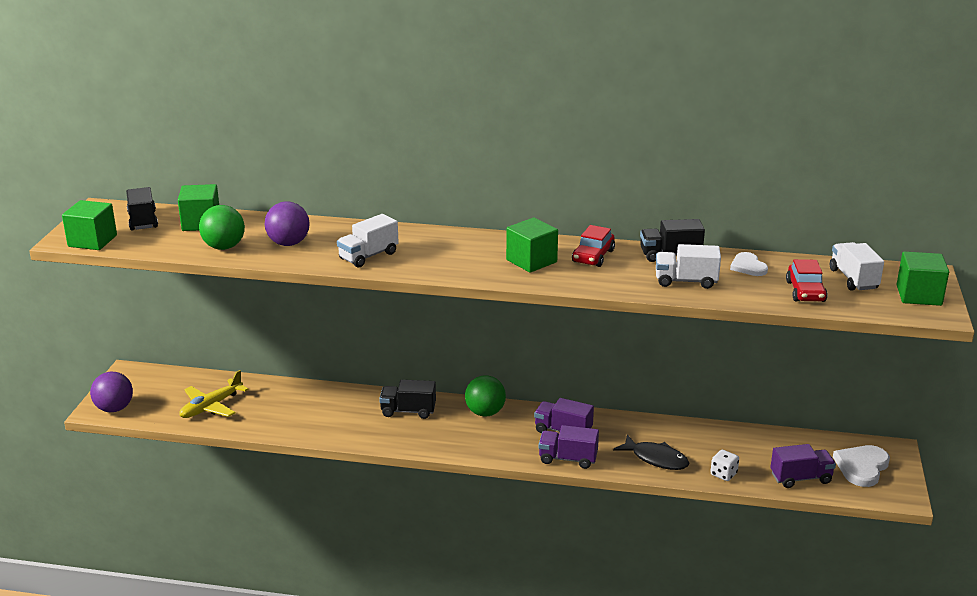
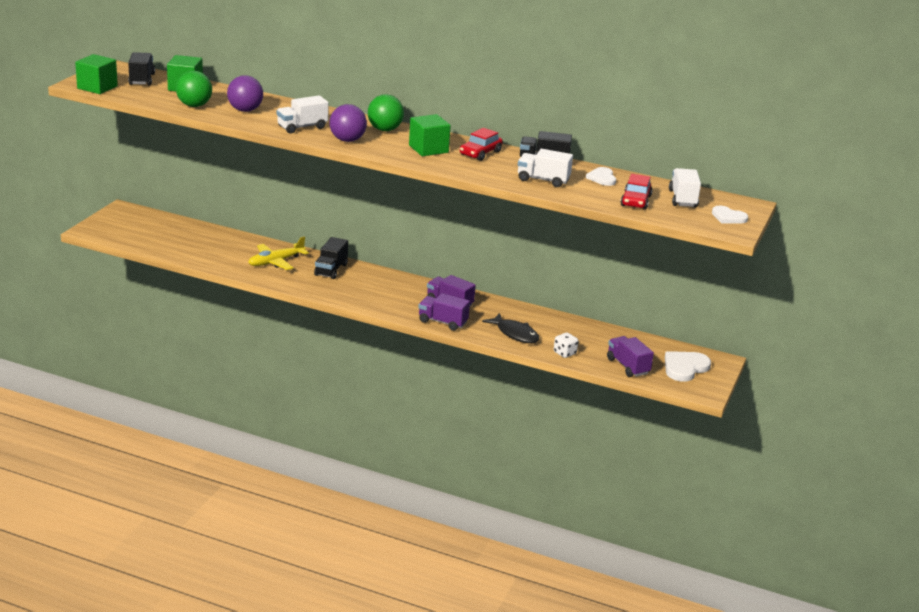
camera: 10 degrees right, 0 degrees up
purple ball [90,372,133,412] -> purple ball moved to [329,104,367,142]
yellow plane [179,370,249,418] -> yellow plane moved to [248,236,309,270]
black truck [379,380,436,419] -> black truck turned 90 degrees counterclockwise [314,237,348,279]
green ball [465,375,506,416] -> green ball moved to [368,94,404,131]
purple truck [770,444,836,488] -> purple truck turned 120 degrees counterclockwise [607,336,654,377]
green cube [896,252,949,306] -> white heart [712,206,748,223]

